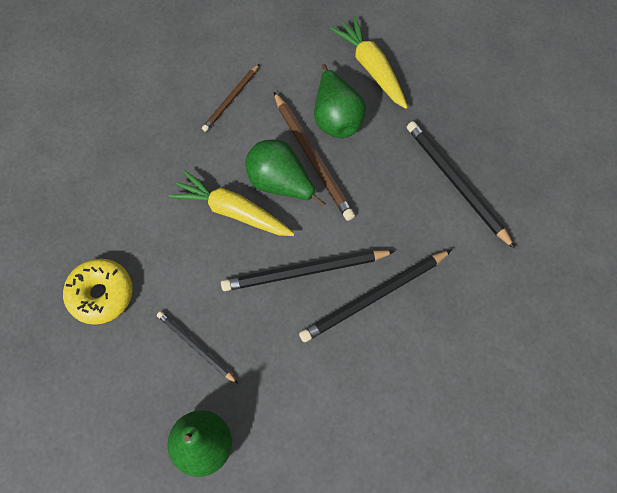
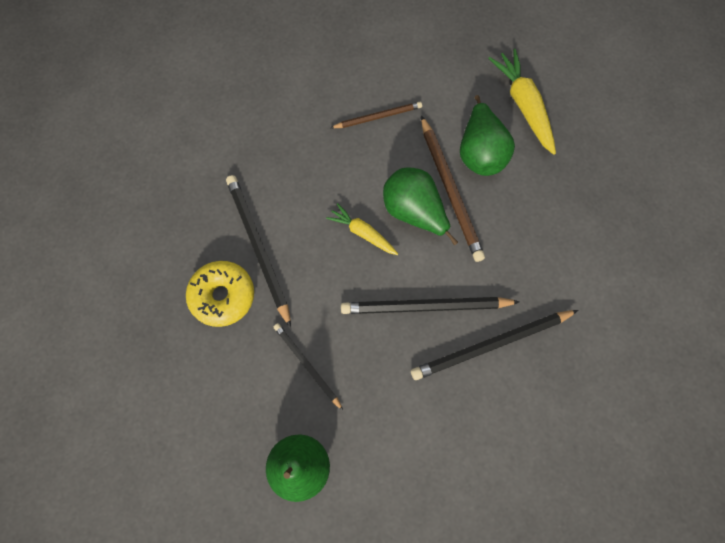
camera: 10 degrees right, 5 degrees up
yellow carrot [169,170,295,236] -> yellow carrot [326,203,398,255], size x0.61
brown pencil [202,64,259,132] -> brown pencil turned 150 degrees counterclockwise [331,102,422,128]
black pencil [407,121,515,249] -> black pencil moved to [226,175,291,328]

